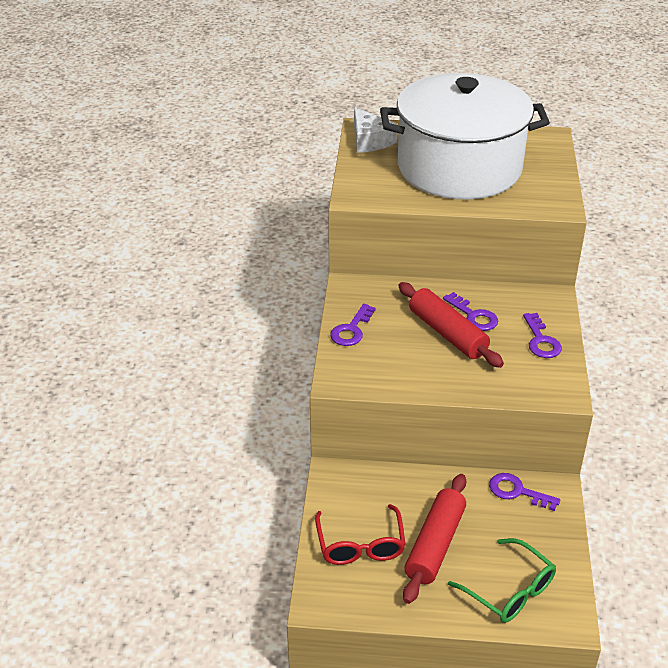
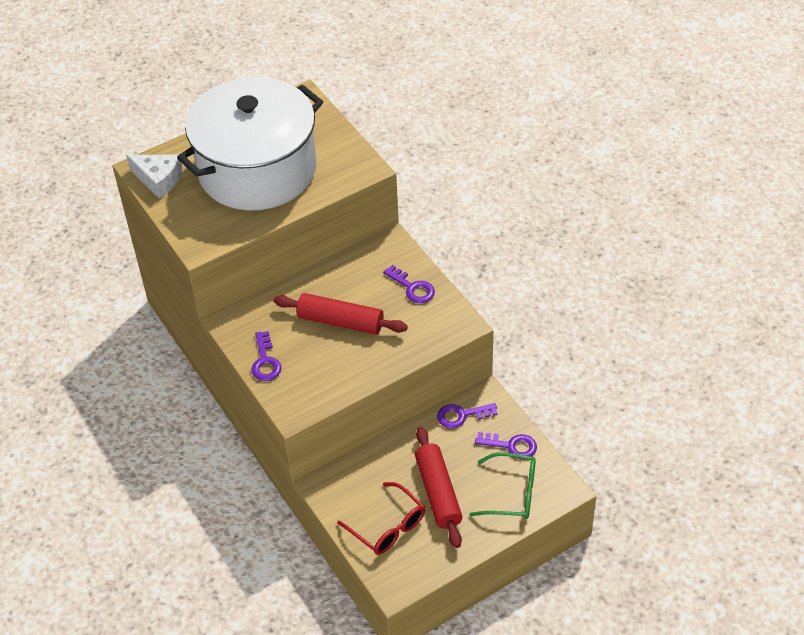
camera: 35 degrees left, 10 degrees up
purple key [443,292,498,331] -> purple key moved to [475,432,537,459]

